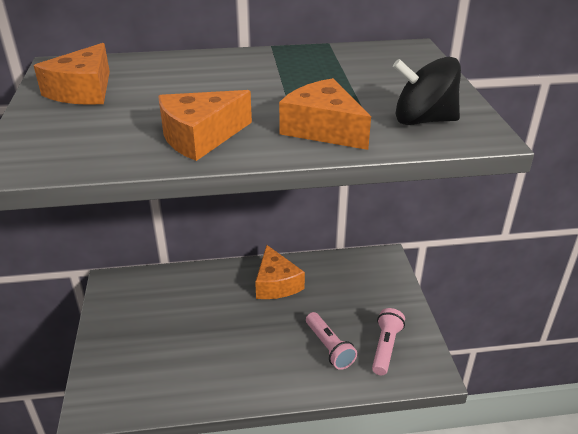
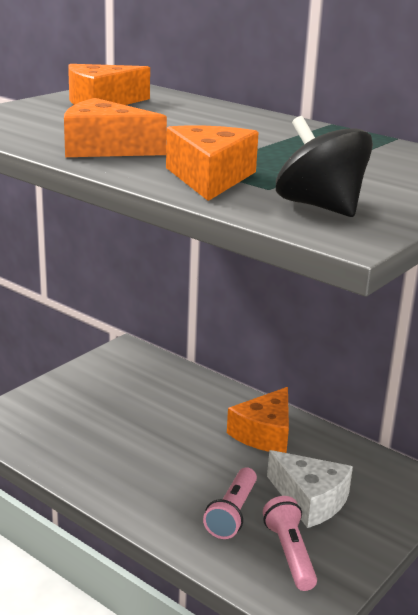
camera: 45 degrees right, 10 degrees down
pink flashlight [372,308,405,375] -> pink flashlight turned 75 degrees counterclockwise [263,496,317,591]
none -> white cheese [267,450,353,528]

